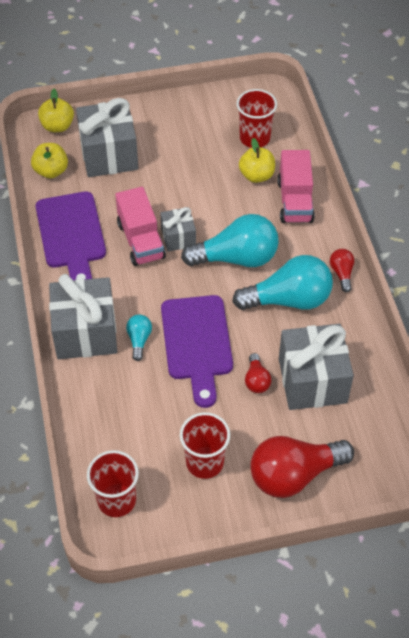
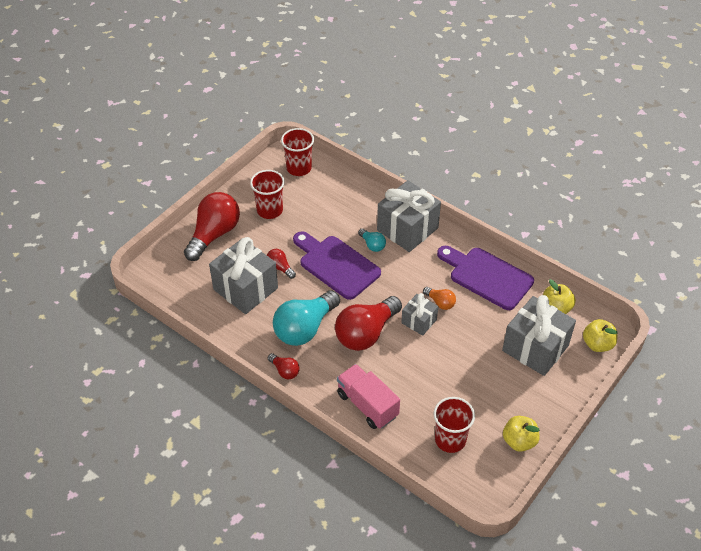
camera: 140 degrees right, 5 degrees down
pink truck [115,187,166,266] -> orange light bulb [423,287,456,310]
turquoise light bulb [181,214,279,267] -> red light bulb [335,296,402,351]
yellow apple [239,138,275,183] -> yellow apple moved to [503,416,540,452]

